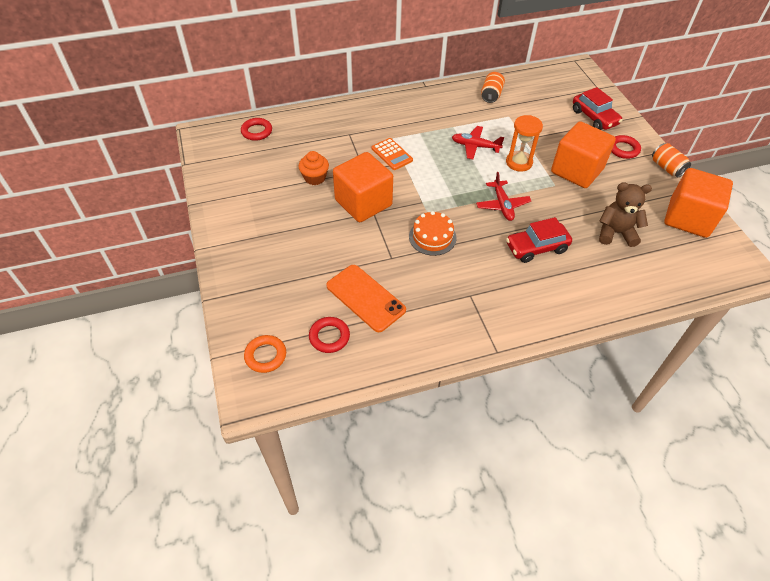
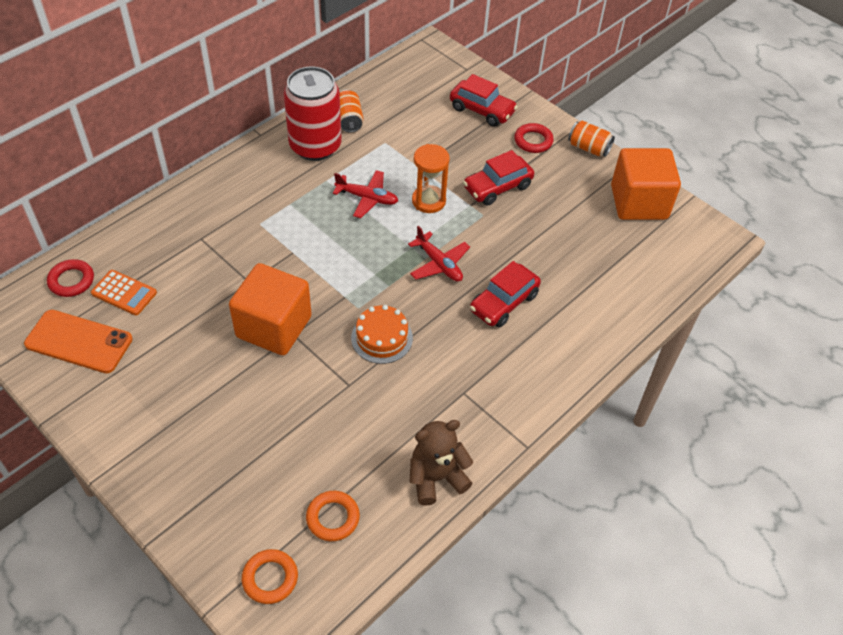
camera: 30 degrees left, 0 degrees up
orange cupcake [298,151,329,185] -> none
red ring [309,317,350,353] -> orange ring [306,491,360,541]
orange phone [326,265,406,332] -> orange phone moved to [24,310,133,373]
orange calculator [372,138,413,170] -> orange calculator moved to [91,270,157,315]
red plane [452,126,504,159] -> red plane turned 150 degrees counterclockwise [333,170,398,218]
orange cube [551,121,616,188] -> red car [463,150,534,206]
brown teddy bear [599,182,652,247] -> brown teddy bear moved to [410,420,474,506]
none -> red can [284,66,342,161]

